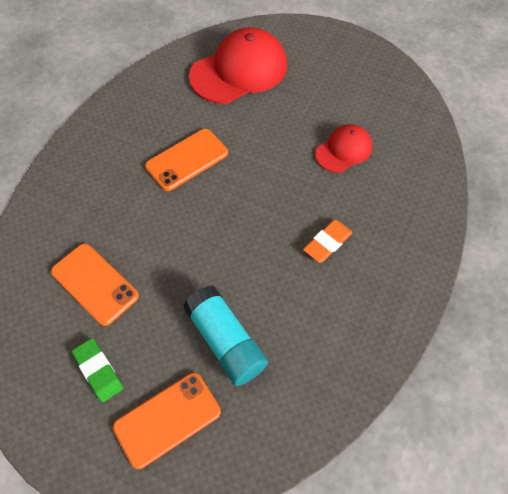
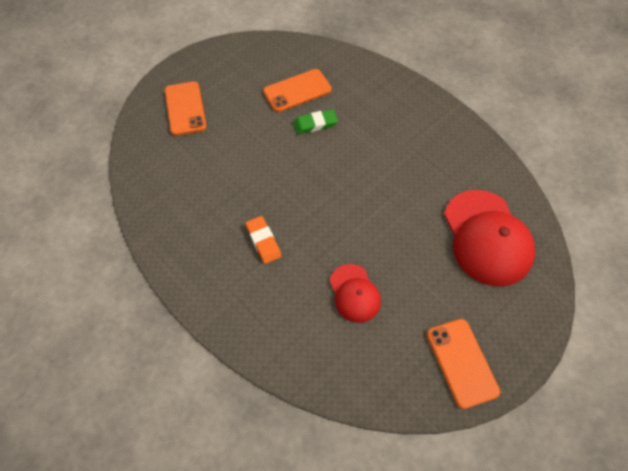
camera: 110 degrees right, 0 degrees up
green eraser [72,338,123,402] -> green eraser moved to [293,109,338,134]
orange phone [145,129,228,191] -> orange phone moved to [427,319,500,409]
turquoise glue stick [183,285,268,386] -> none

